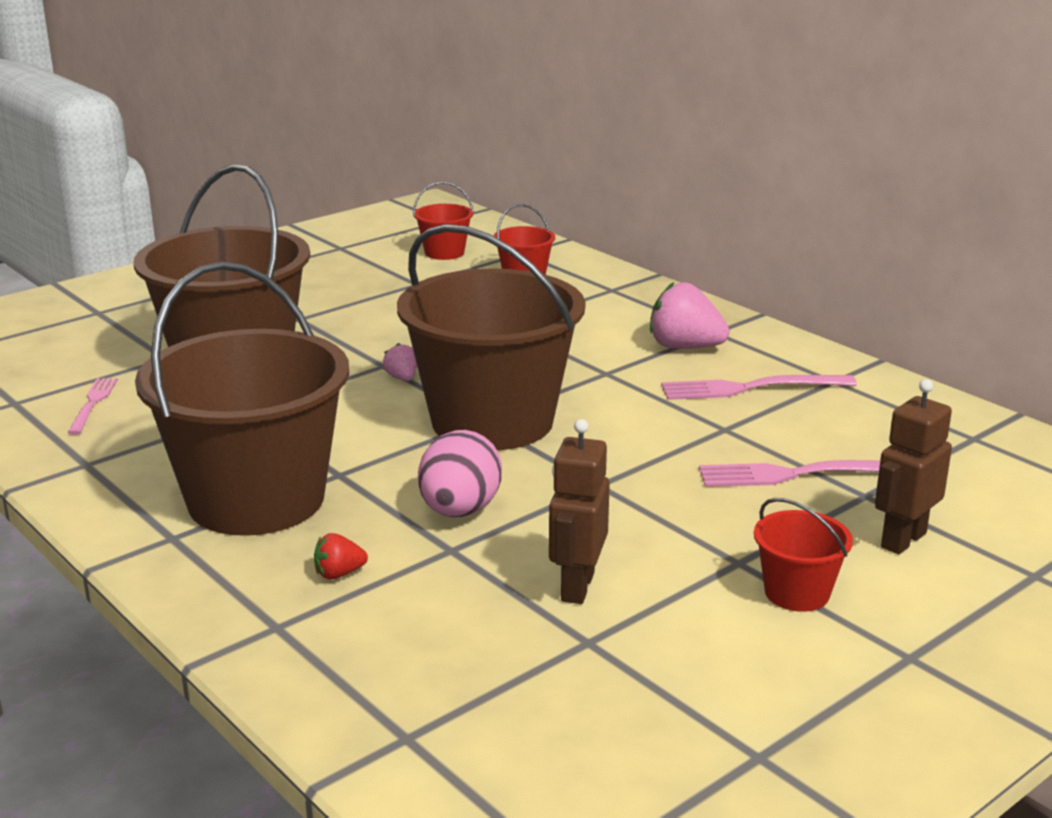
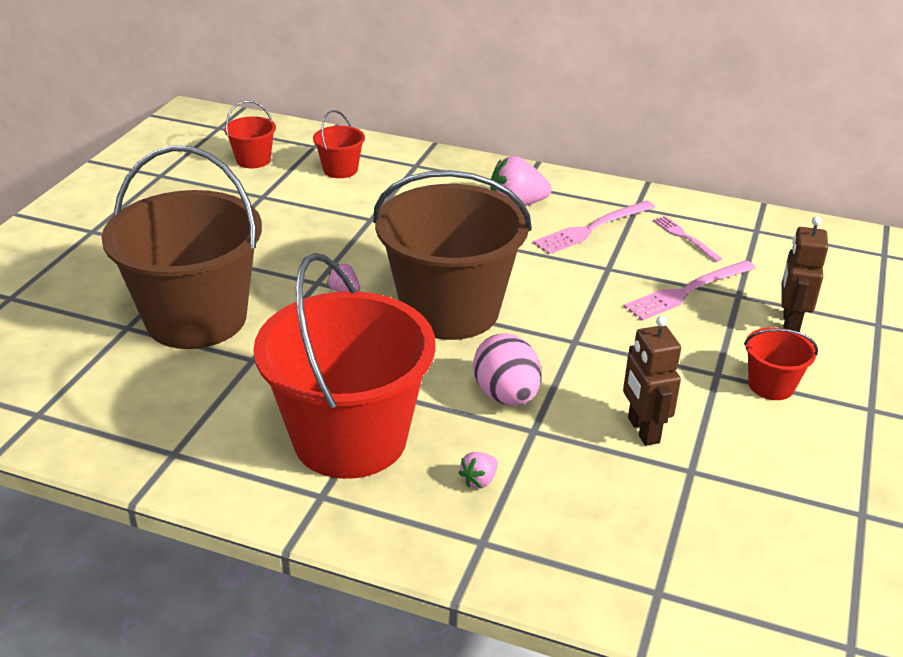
camera: 30 degrees left, 10 degrees up
pink fork [68,378,118,435] -> pink fork moved to [653,216,722,262]
brown bucket [135,262,349,536] -> red bucket [253,253,436,479]
red strawberry [314,533,368,580] -> pink strawberry [458,452,498,489]

